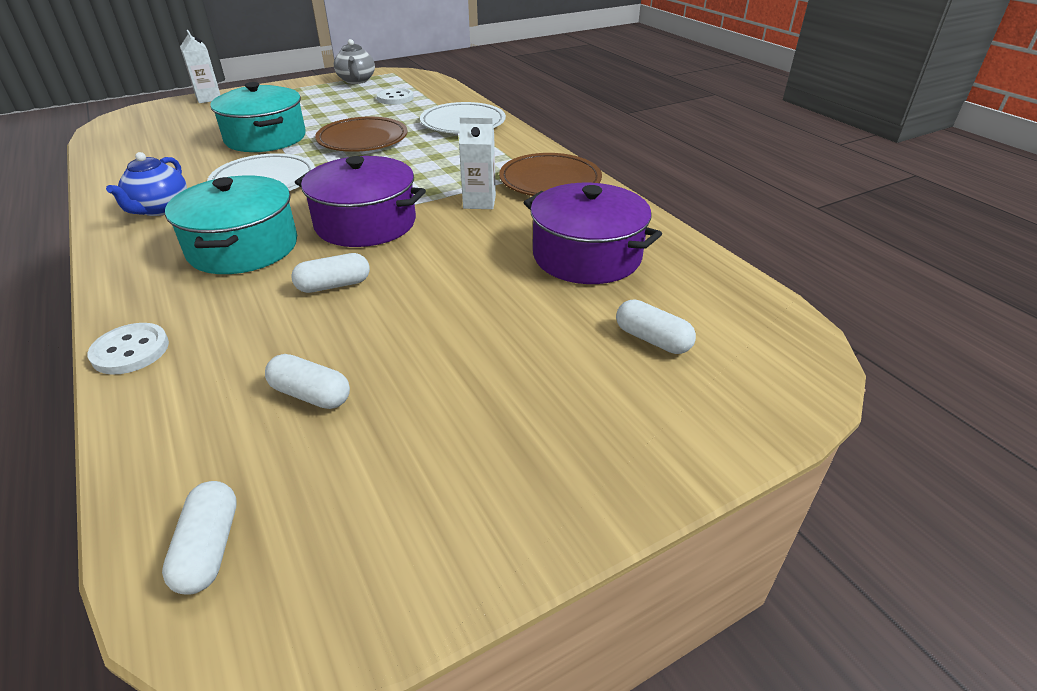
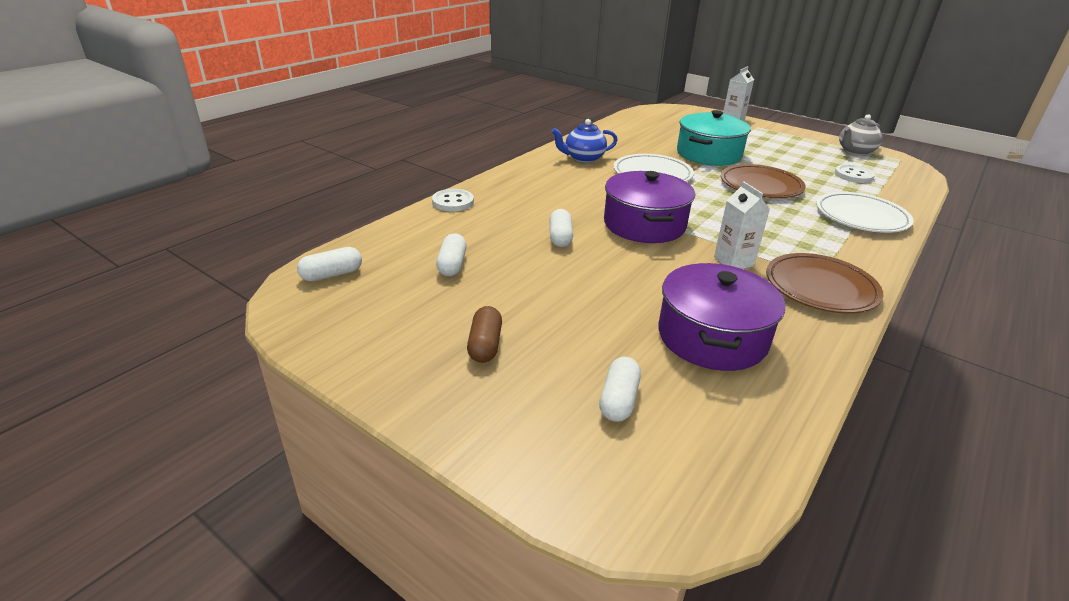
camera: 65 degrees right, 5 degrees down
turquoise pot [165,176,297,274] -> none
white capsule [291,253,370,293] -> white capsule turned 45 degrees clockwise [550,209,573,247]
none -> brown capsule [467,306,502,363]

